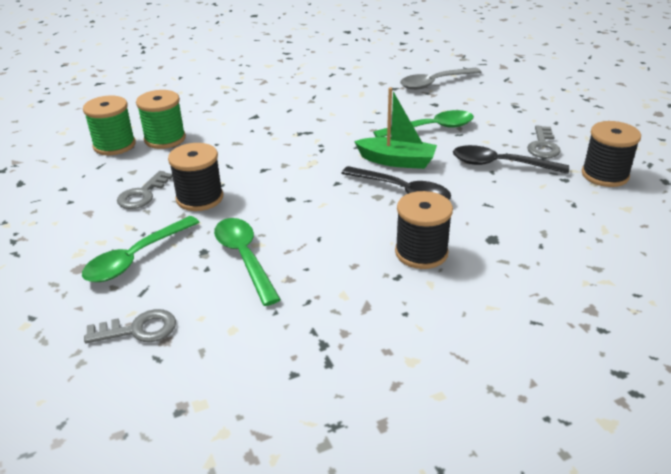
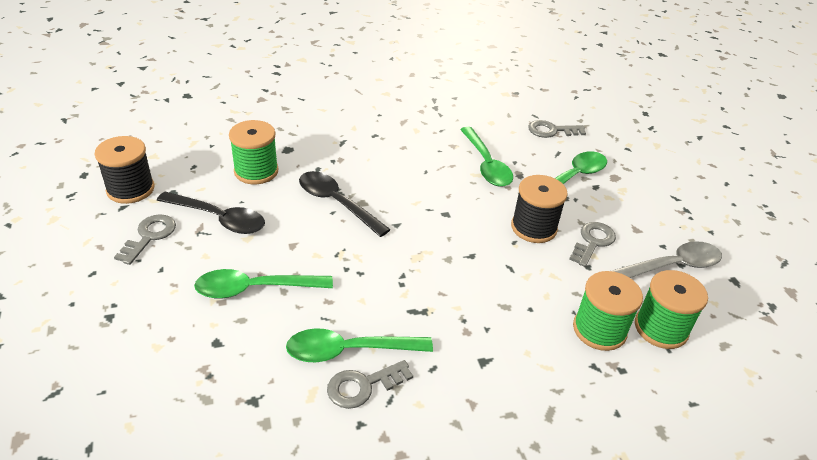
camera: 175 degrees left, 5 degrees up
green boat [354,87,437,169] -> none
black spool [395,191,453,269] -> none
grey spoon [400,68,482,90] -> grey spoon moved to [612,241,722,278]
none -> green spool [229,120,279,184]
none -> green spoon [286,328,433,362]
none -> grey key [327,360,413,409]

